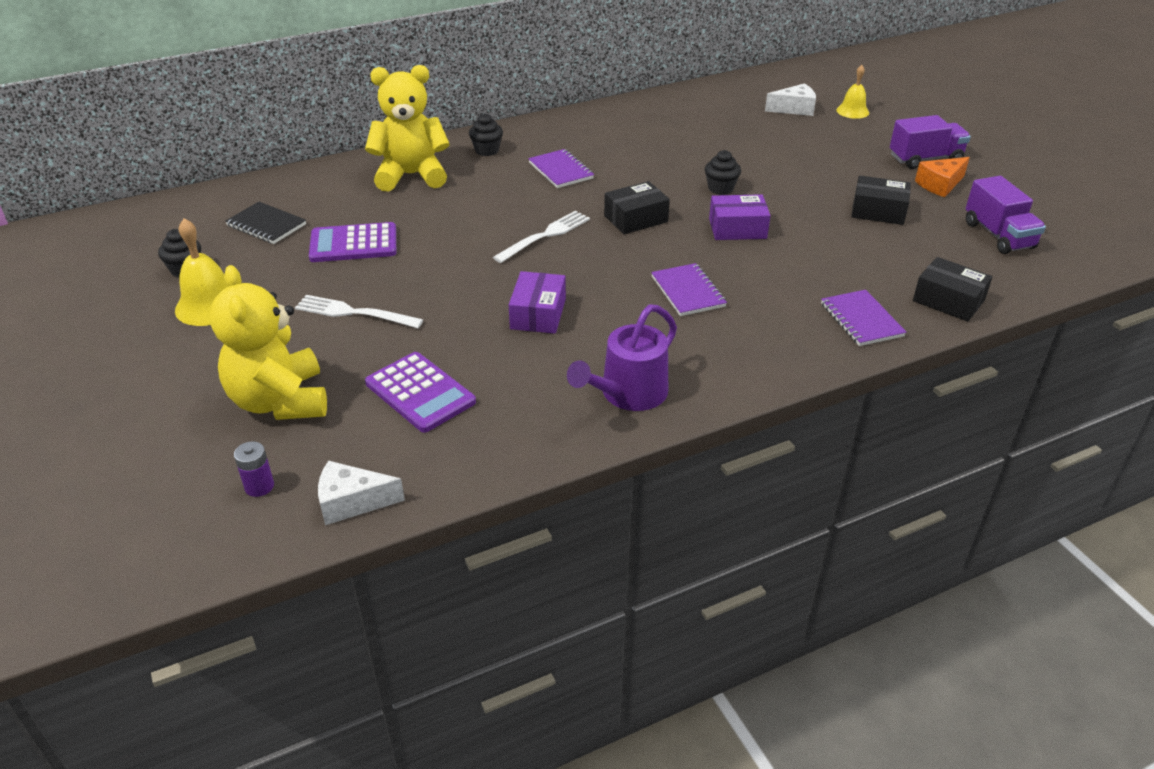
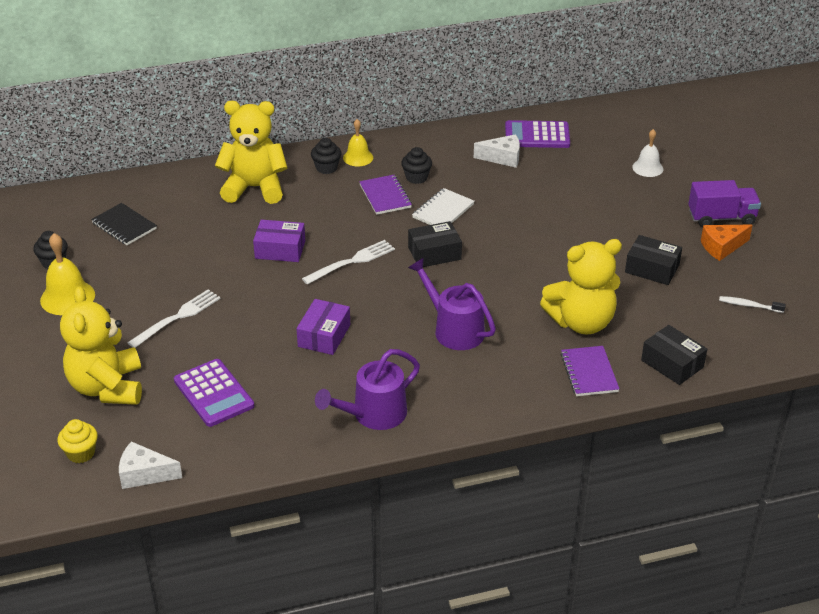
camera: 10 degrees right, 0 degrees up
purple battery [234,441,274,497] -> yellow cupcake [58,419,98,463]
white fork [295,295,423,328] -> white fork turned 105 degrees clockwise [128,289,221,348]
purple calculator [309,222,396,262] -> purple calculator moved to [505,120,570,148]
purple notebook [651,263,727,316] -> purple watering can [408,258,496,350]
black cupcake [705,150,741,195] -> black cupcake moved to [401,147,432,184]
purple box [709,194,771,240] -> purple box moved to [253,220,305,262]
white cheese [765,83,816,116] -> white cheese moved to [474,134,520,168]
yellow bell [837,65,869,119] -> yellow bell moved to [343,119,373,166]
purple truck [966,176,1046,254] -> white toothbrush [719,296,786,313]
none -> white notebook [412,188,474,225]
none -> yellow teddy bear [540,239,622,335]
none -> white bell [632,129,663,177]

